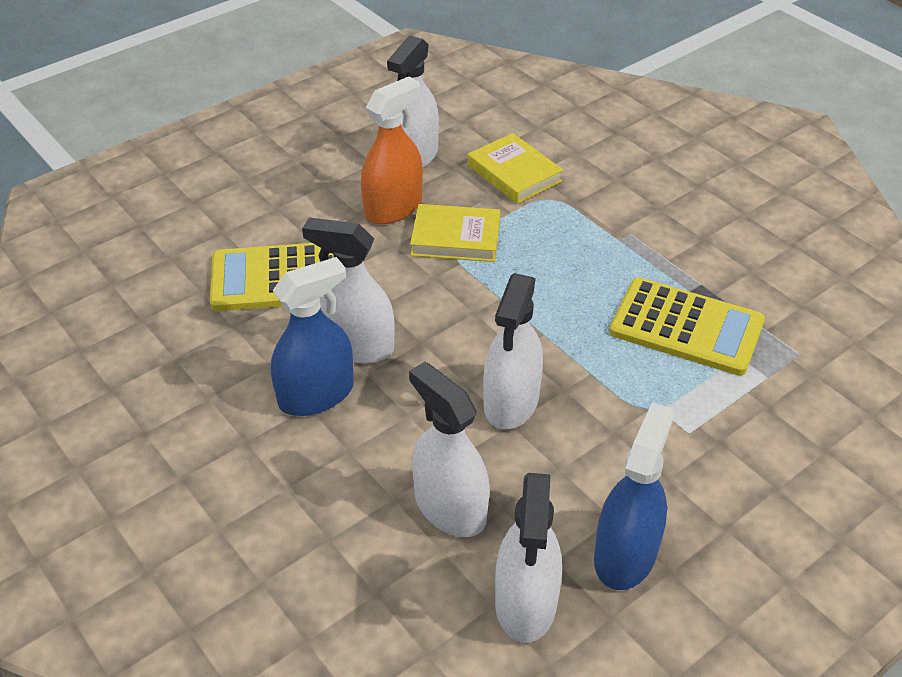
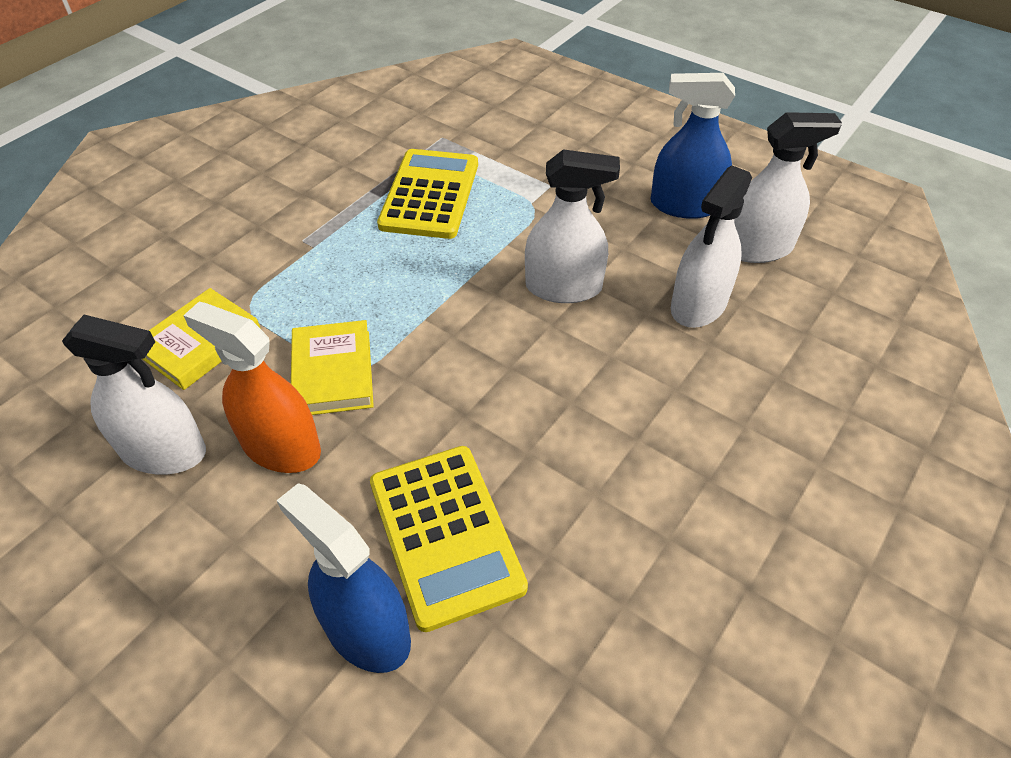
camera: 105 degrees left, 5 degrees up
blue spray bottle [271,257,354,416] -> blue spray bottle moved to [277,483,411,673]
white spray bottle [302,218,395,364] -> none

